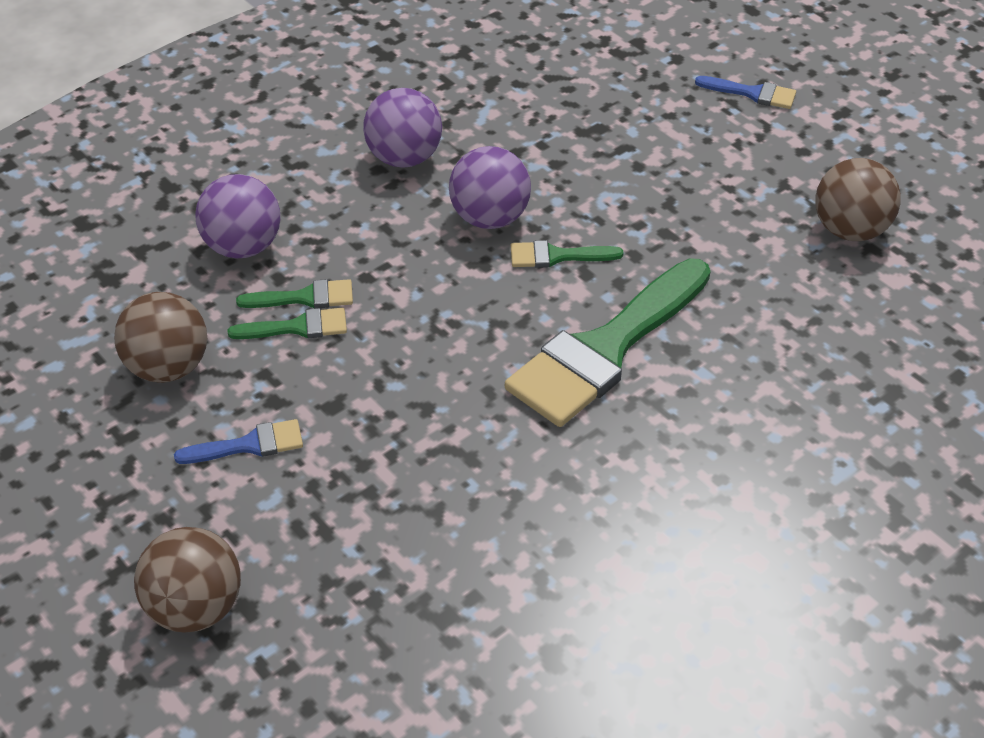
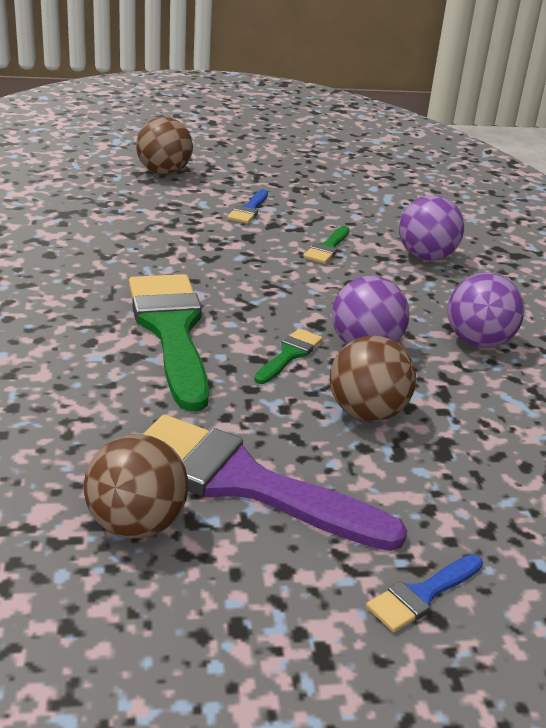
camera: 120 degrees right, 15 degrees down
brown ball [114,292,207,383] -> brown ball moved to [330,336,416,421]
green brush [236,279,353,309] -> none
none -> purple brush [143,415,407,551]

